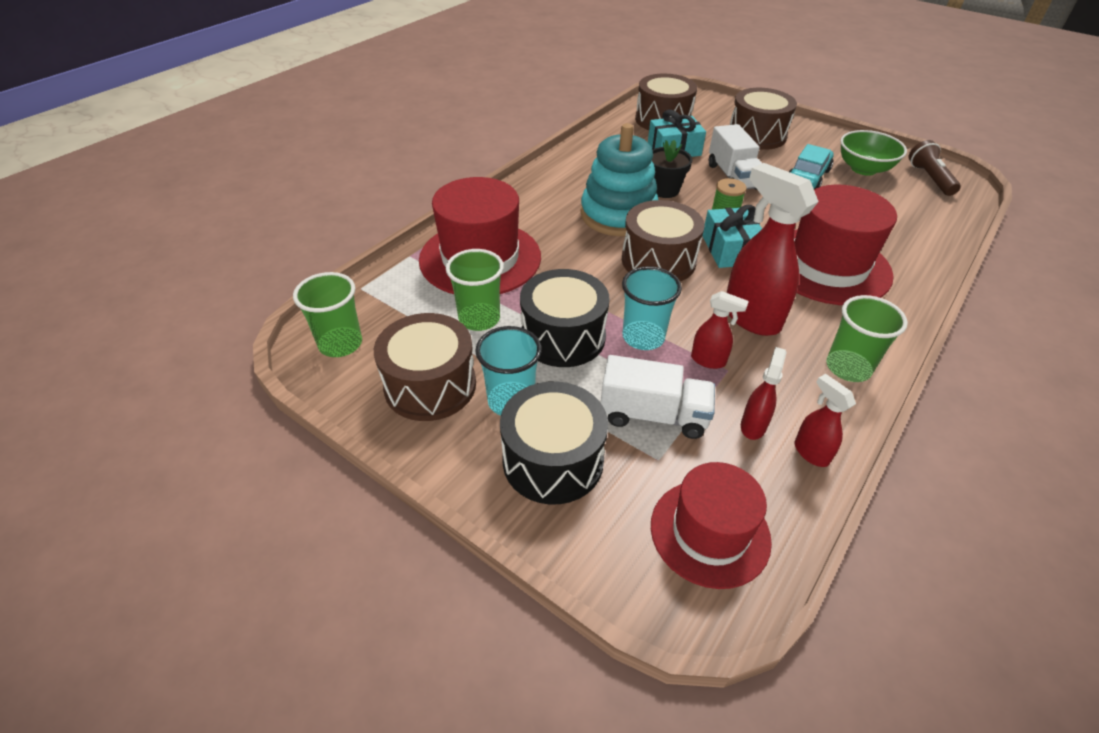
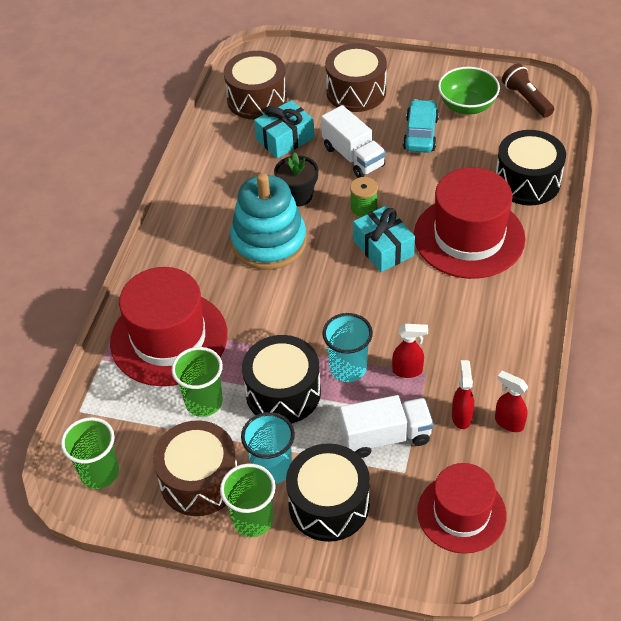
camera: 20 degrees left, 5 degrees up
brown drum [622,200,705,281] -> none
red spray bottle [727,163,819,336] -> none
green cup [826,295,908,382] -> green cup moved to [220,463,276,537]
none -> black drum [496,130,566,205]

